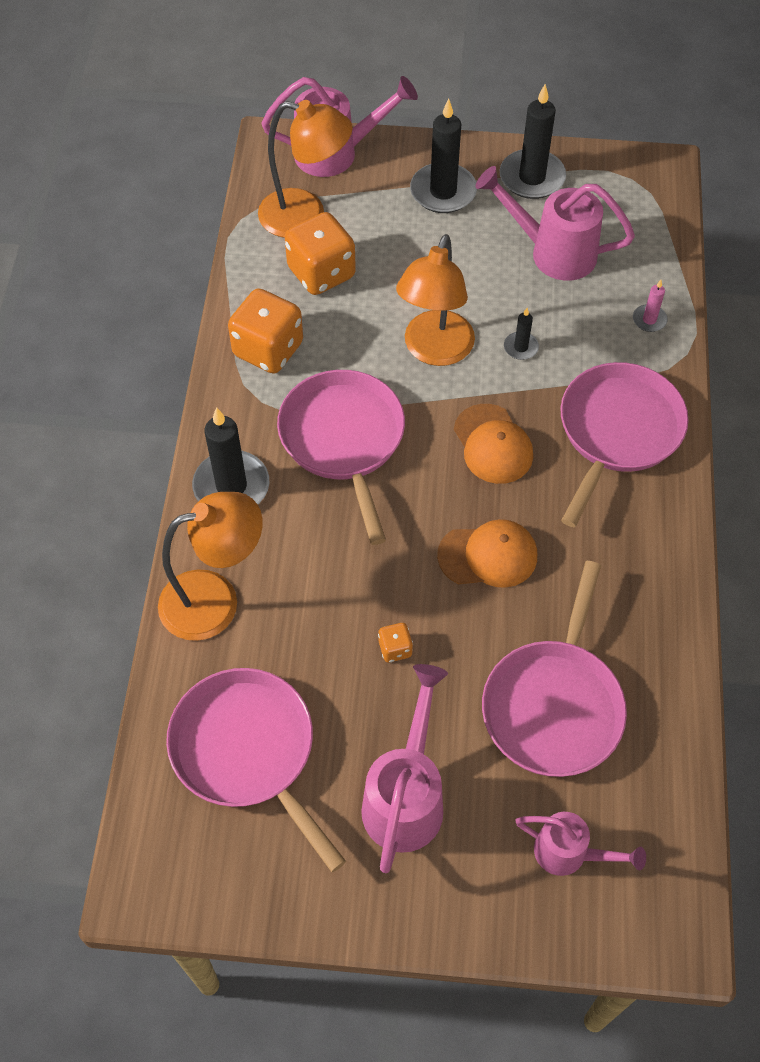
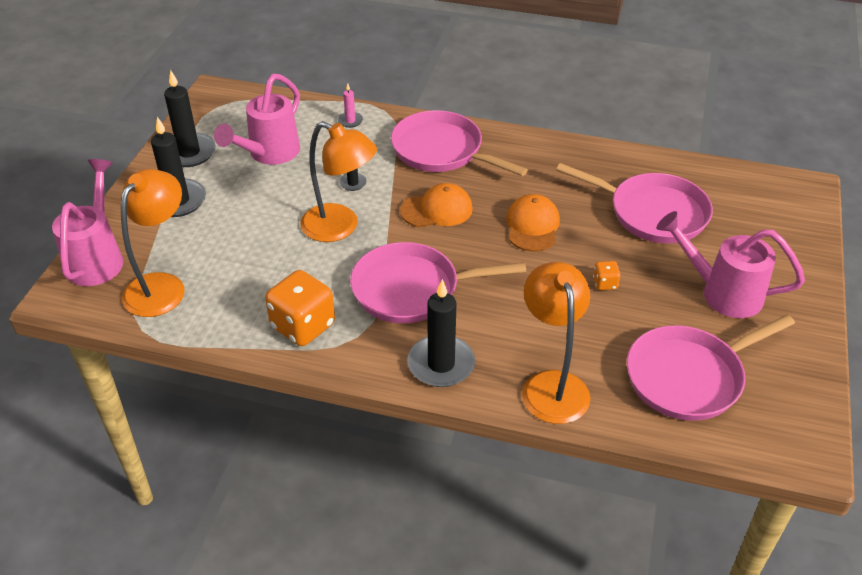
camera: 80 degrees left, 15 degrees down
orange dice [285,212,356,295] -> none
pink watering can [515,812,646,876] -> none

